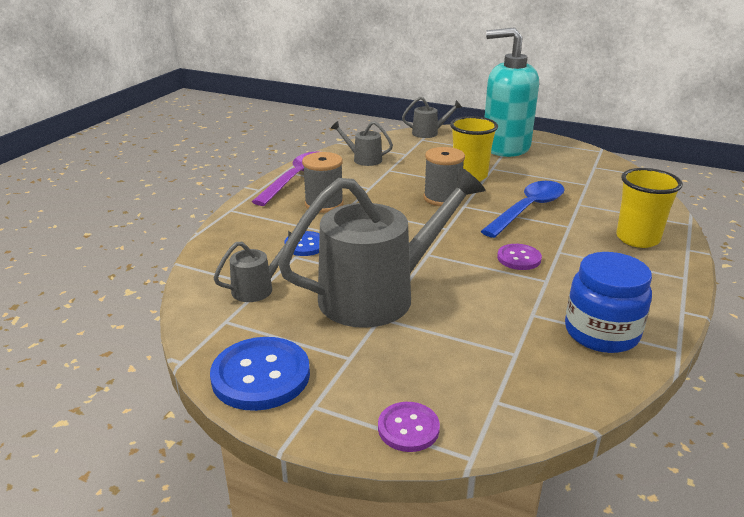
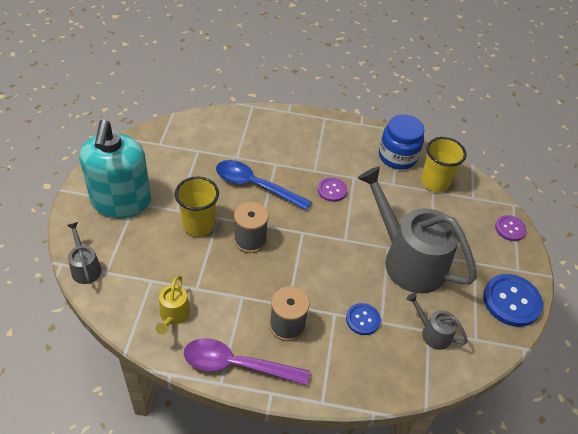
camera: 110 degrees left, 20 degrees up
grey watering can [330,121,393,166] -> yellow watering can [156,275,190,335]
yellow cup [616,168,683,248] -> yellow cup moved to [421,137,466,192]

